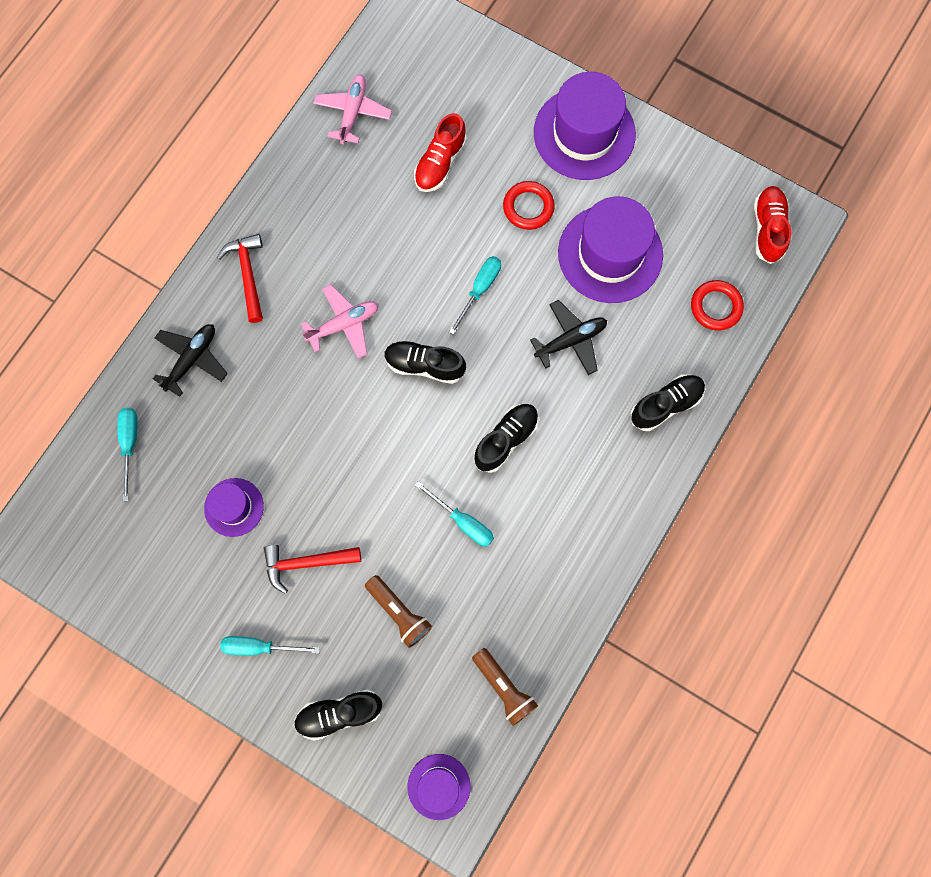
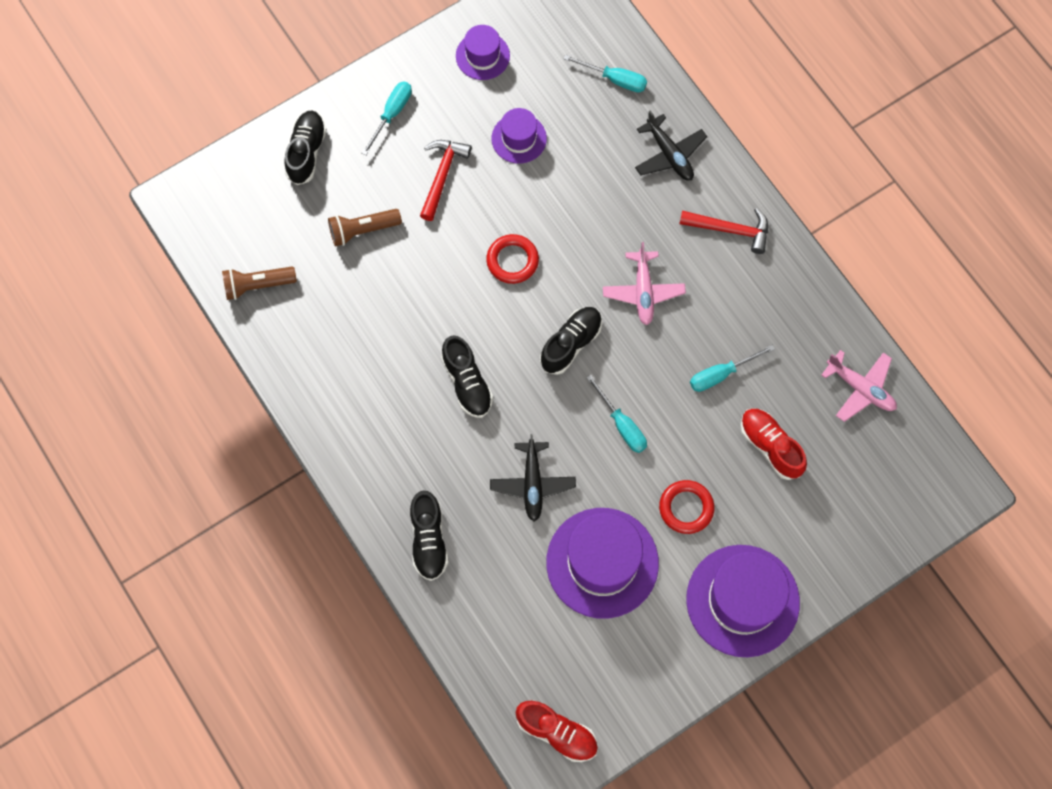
camera: 115 degrees right, 5 degrees down
purple hat [407,754,470,820] -> purple hat moved to [456,25,510,80]
turquoise screwdriver [415,481,494,547] -> turquoise screwdriver moved to [690,345,775,392]
red ring [691,280,744,330] -> red ring moved to [486,234,539,284]

